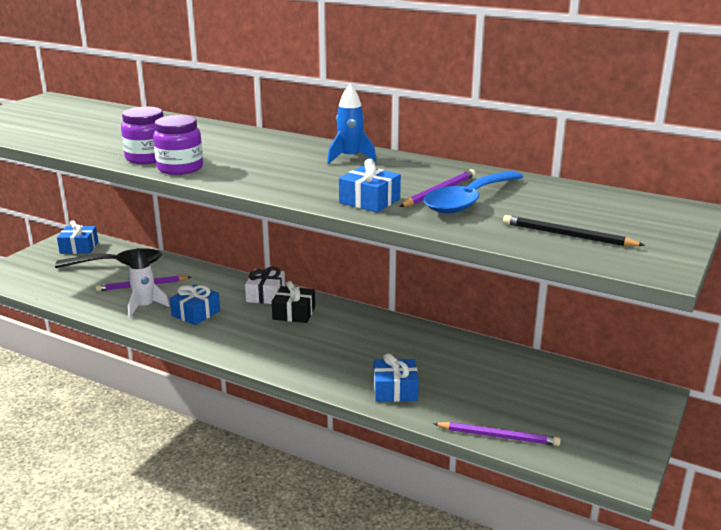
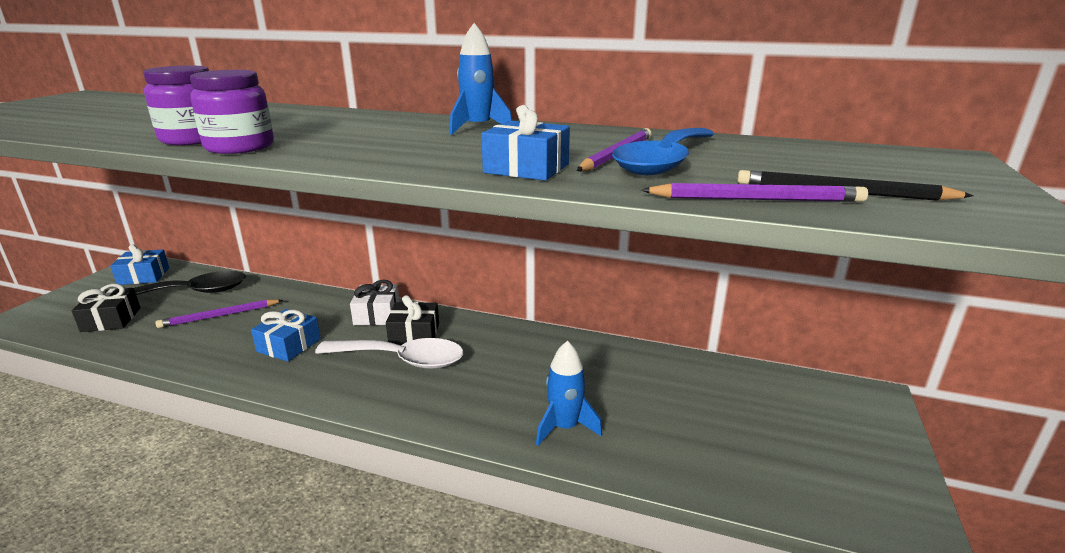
camera: 10 degrees left, 0 degrees up
white rocket [128,248,170,318] -> none
blue gift [374,353,419,402] -> blue rocket [536,341,602,446]
purple pencil [433,422,561,446] -> purple pencil moved to [641,183,868,202]
none -> black gift [72,284,140,332]
none -> white spoon [315,338,464,369]

